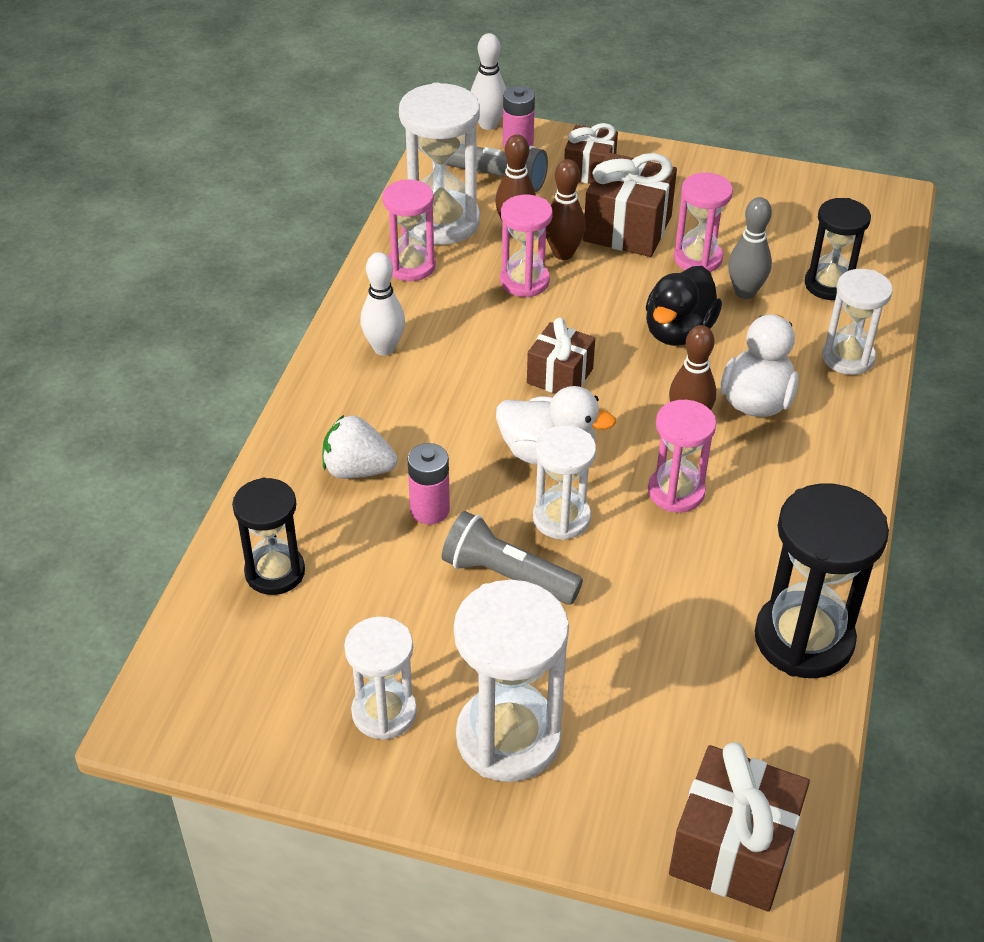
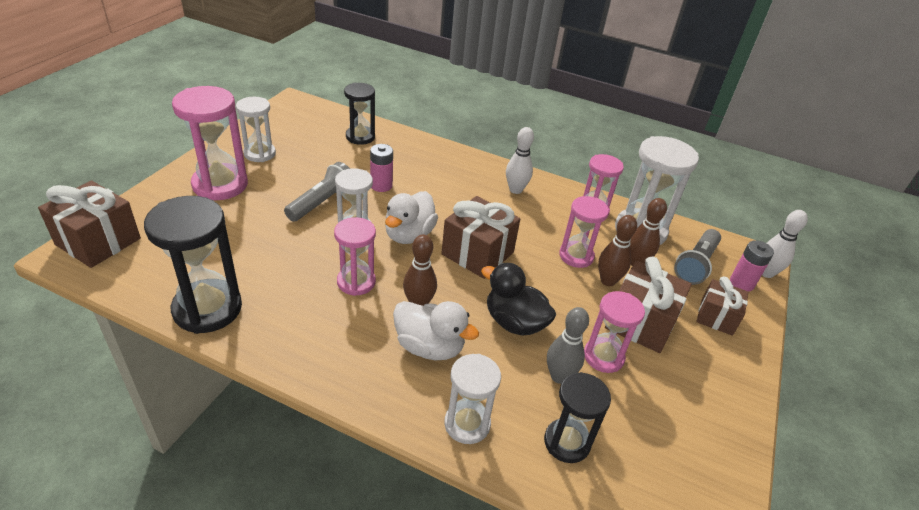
camera: 95 degrees right, 5 degrees down
white strawberry [322,415,398,479] -> none
white hourglass [454,580,569,782] -> pink hourglass [172,86,248,200]
brown gift [527,317,595,394] -> brown gift [441,196,520,279], size x1.56

